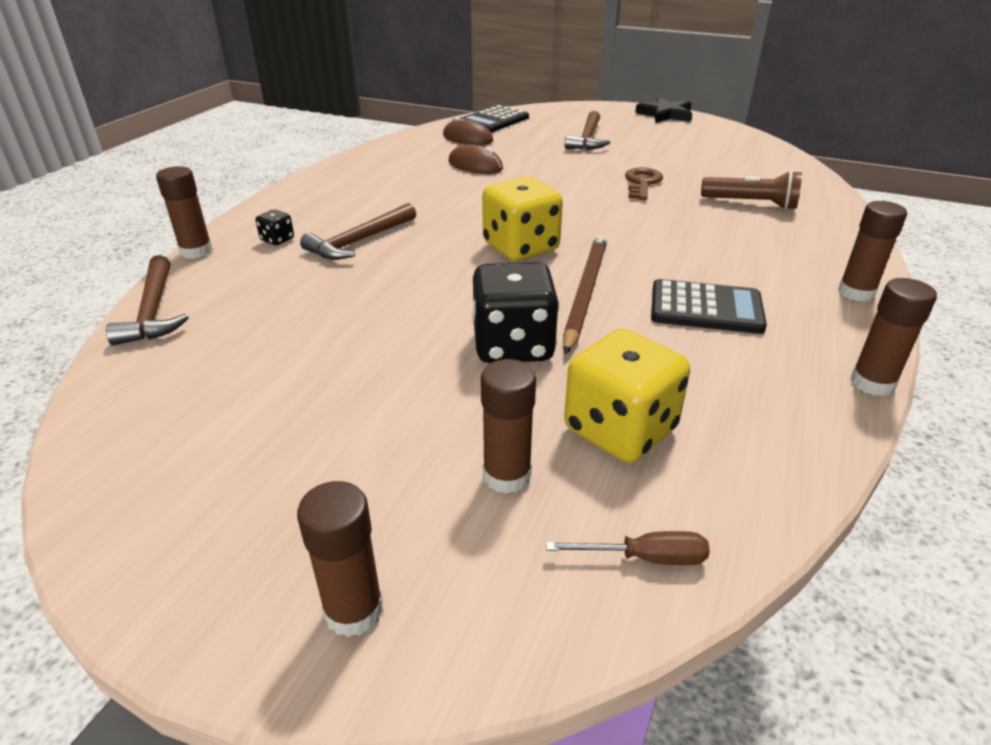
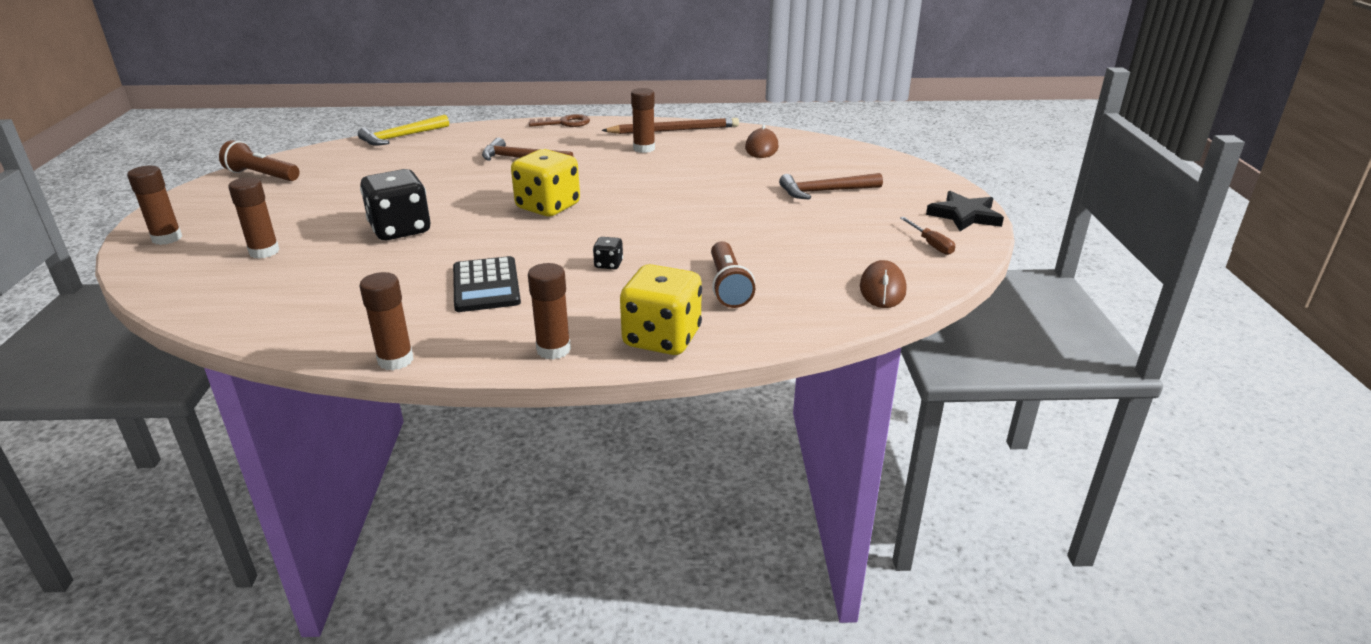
camera: 65 degrees right, 5 degrees down
brown hammer [106,255,189,346] -> yellow hammer [358,114,449,146]
brown glue stick [156,166,213,259] -> brown glue stick moved to [631,88,655,153]
black dice [256,209,294,245] -> black dice moved to [593,237,623,269]
brown mouse [448,144,503,174] -> brown mouse moved to [860,260,906,308]
black calculator [459,105,529,133] -> none
brown screwdriver [546,531,710,565] -> brown screwdriver moved to [900,217,955,255]
brown pencil [563,235,607,354] -> brown pencil moved to [601,118,739,134]
yellow dice [564,329,690,463] -> yellow dice moved to [620,264,702,355]
brown key [625,168,663,200] -> brown key moved to [529,114,590,127]
none -> brown flashlight [219,140,299,181]

